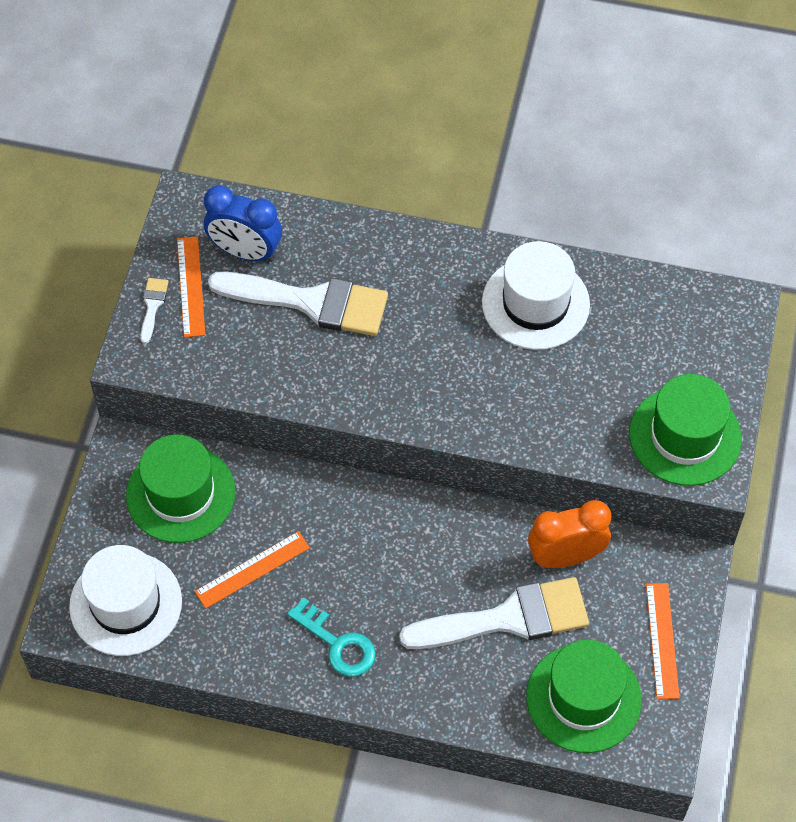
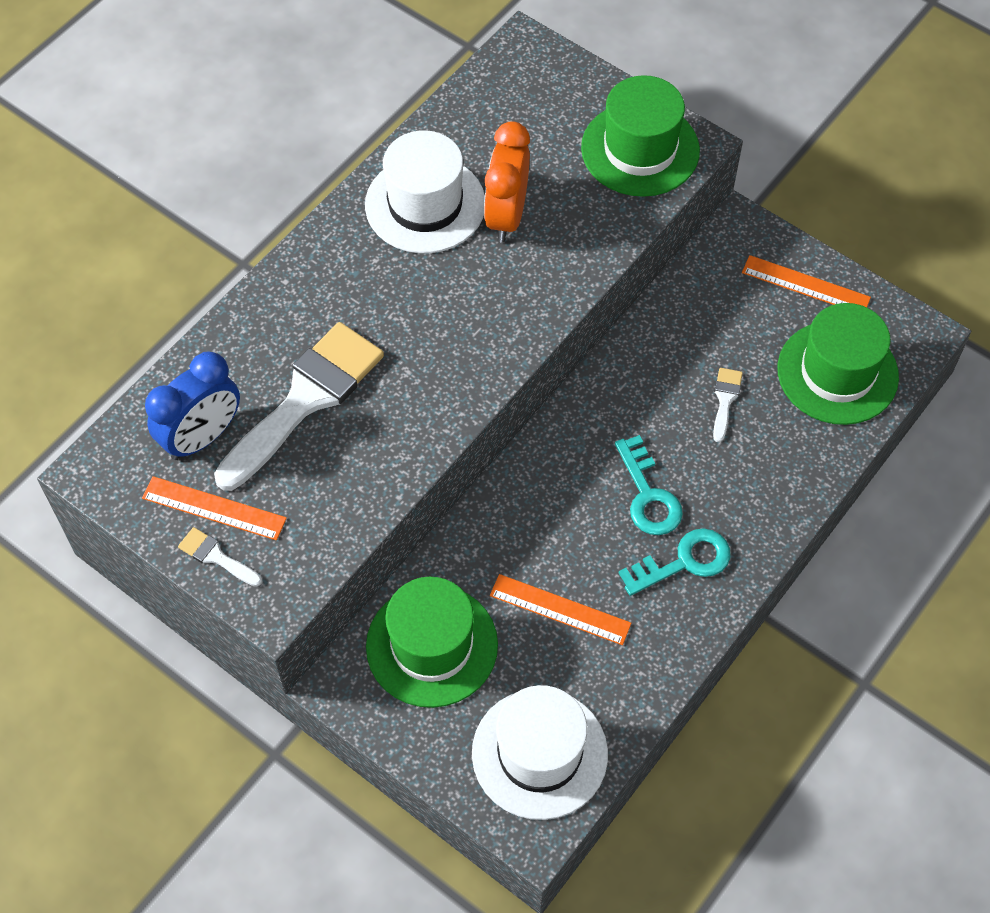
camera: 65 degrees left, 0 degrees up
orange ruler [195,531,310,608] -> orange ruler turned 60 degrees counterclockwise [490,574,631,645]
white brush [399,577,589,649] -> white brush [713,368,743,442], size x0.41
orange clock [528,500,611,568] -> orange clock moved to [484,121,530,242]
none -> turquoise key [615,435,683,535]

